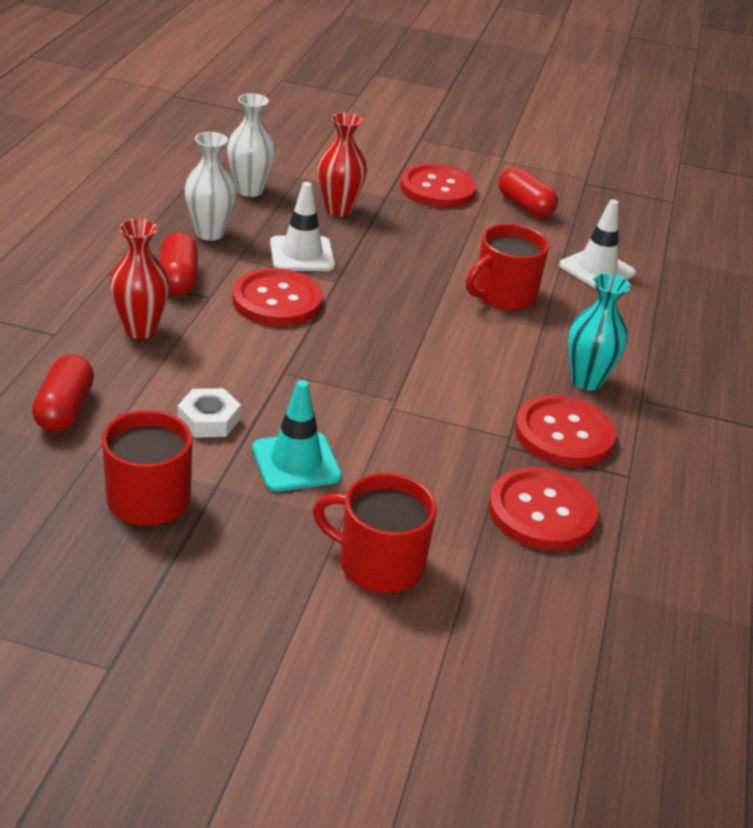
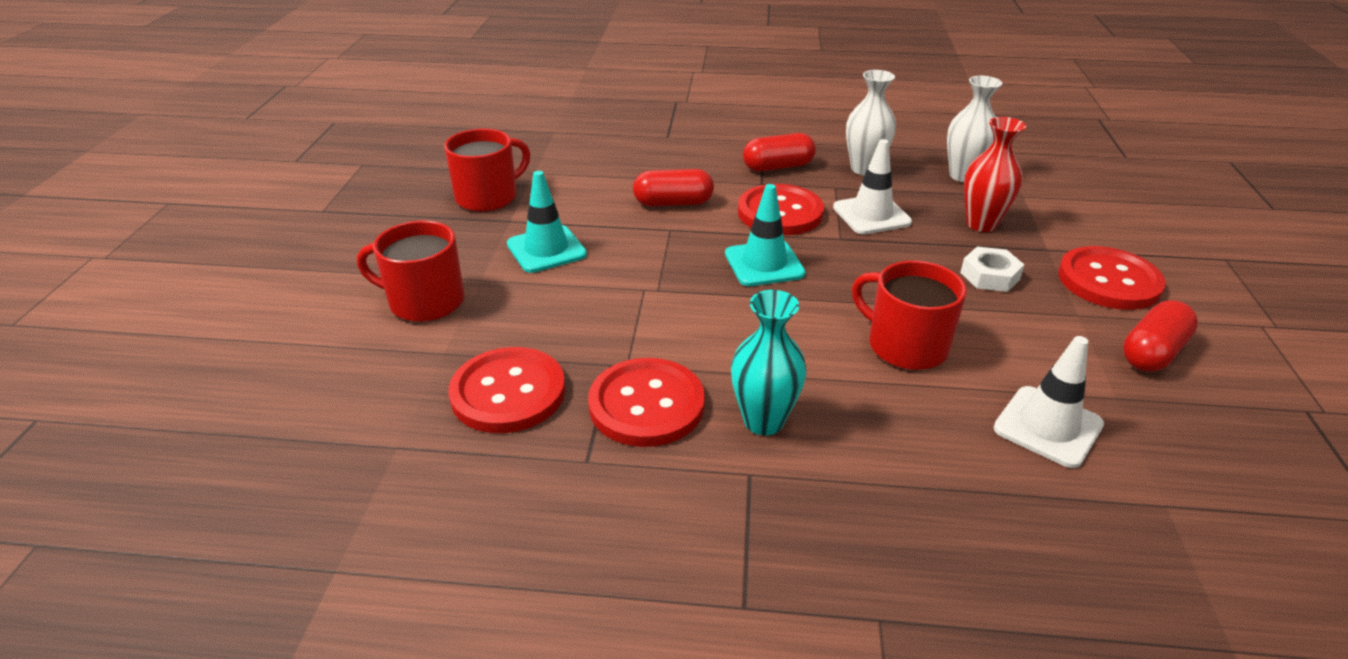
camera: 85 degrees right, 0 degrees up
red capsule [32,355,94,432] -> red capsule moved to [633,169,714,206]
red vase [110,219,169,339] -> none
white nut [178,388,241,438] -> white nut moved to [960,247,1025,292]
red mug [313,473,437,593] -> red mug turned 90 degrees counterclockwise [357,220,464,322]
none -> turquoise traffic cone [725,184,806,286]

